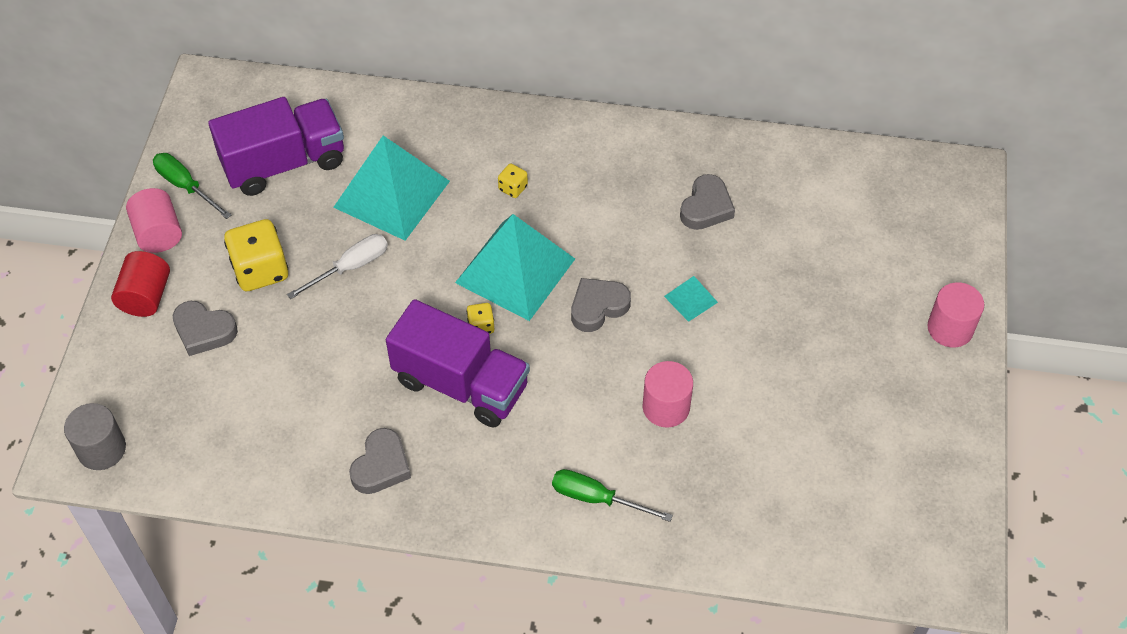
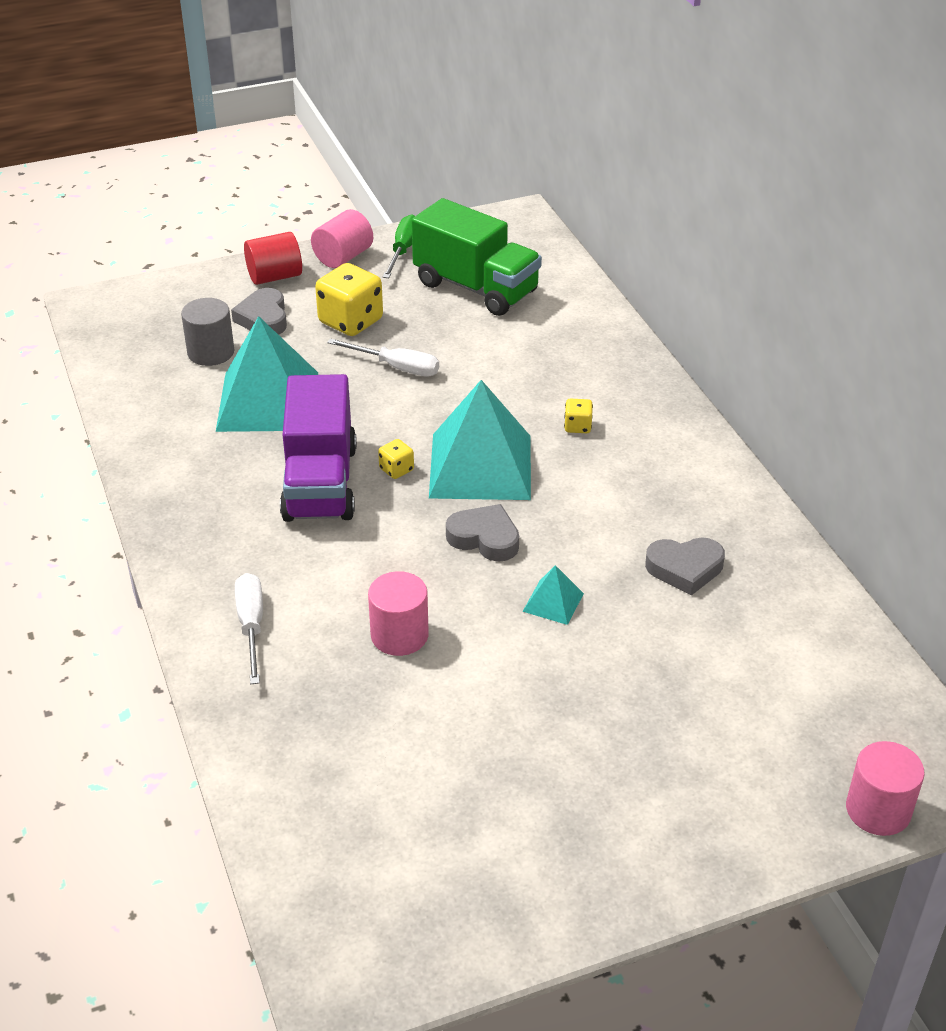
camera: 60 degrees right, 15 degrees down
grey cylinder [64,403,126,470] -> grey cylinder moved to [181,298,234,366]
purple truck [208,97,344,196] -> green truck [412,198,542,316]
turquoise pyramid [333,135,450,241] -> turquoise pyramid moved to [216,316,318,432]
grey heart [349,428,411,494] -> none
green screwdriver [552,469,673,522] -> white screwdriver [235,573,263,684]
pink cylinder [927,282,984,347] -> pink cylinder moved to [846,741,925,836]

